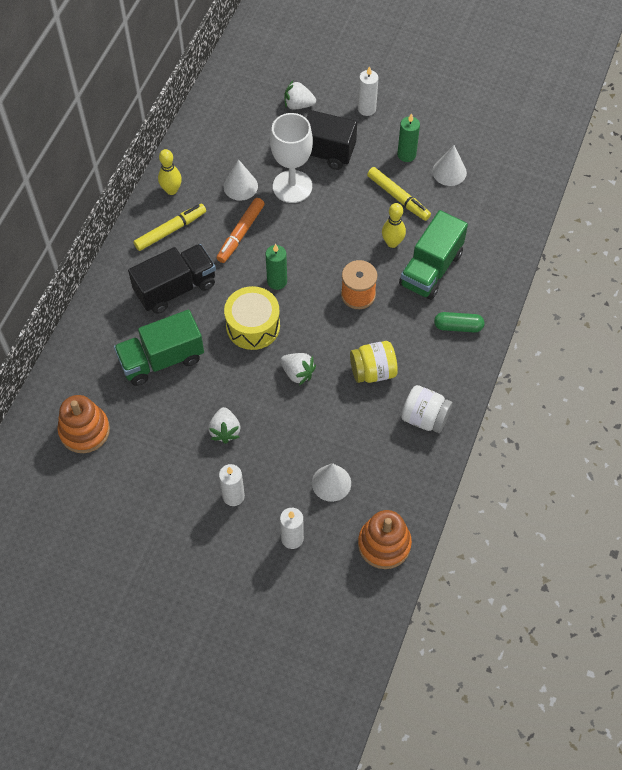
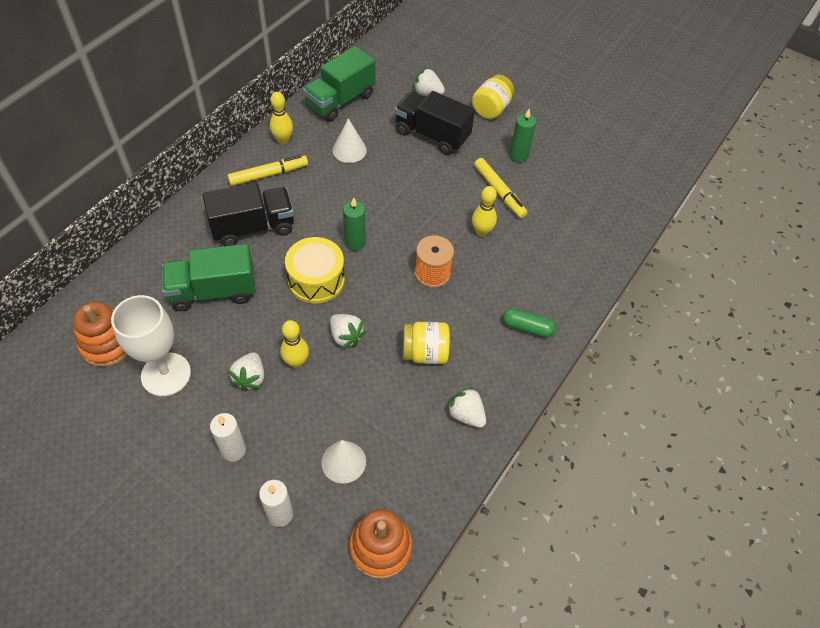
camera: 10 degrees right, 5 degrees down
orange marker [217,198,265,263] -> none
white goblet [270,113,313,203] -> white goblet moved to [111,295,191,396]
white candle [358,66,378,116] -> yellow jar [472,74,514,119]
green truck [399,210,468,300] -> green truck moved to [303,46,375,122]
white jar [401,385,453,433] -> white strawberry [446,387,486,428]
white cone [432,145,467,186] -> none
none -> yellow bowling pin [280,320,309,368]

